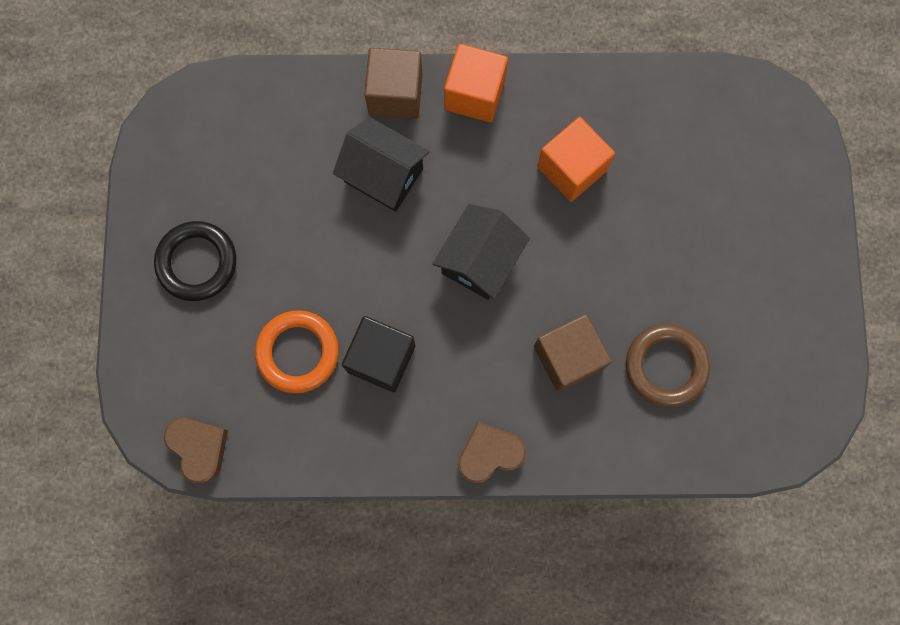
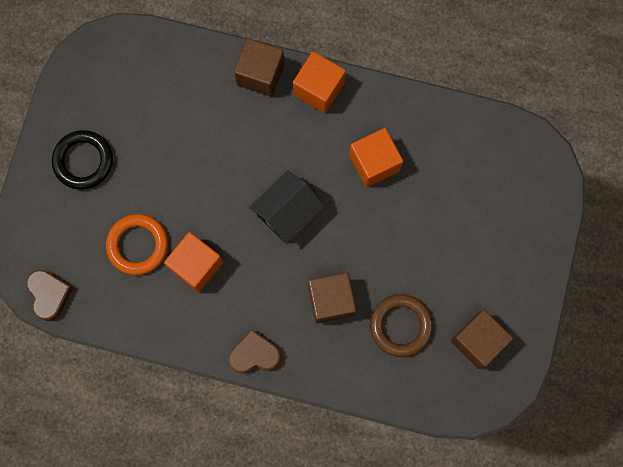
camera: 15 degrees right, 0 degrees up
black house [333,117,430,212] -> none
black cube [342,316,415,392] -> orange cube [164,232,223,292]
none -> brown cube [451,310,513,369]

